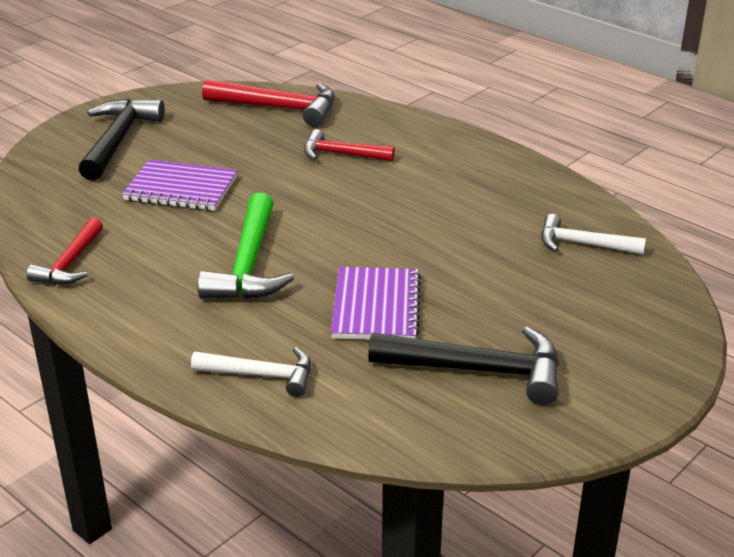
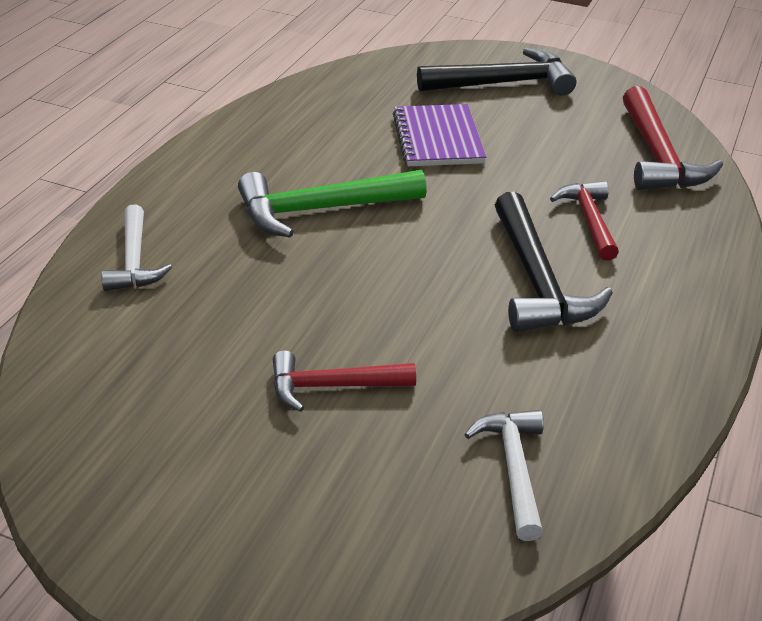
camera: 70 degrees right, 5 degrees up
red hammer [26,218,103,285] -> red hammer moved to [273,350,416,412]
purple notebook [331,267,421,340] -> none
black hammer [368,327,559,405] -> black hammer moved to [495,192,613,332]

